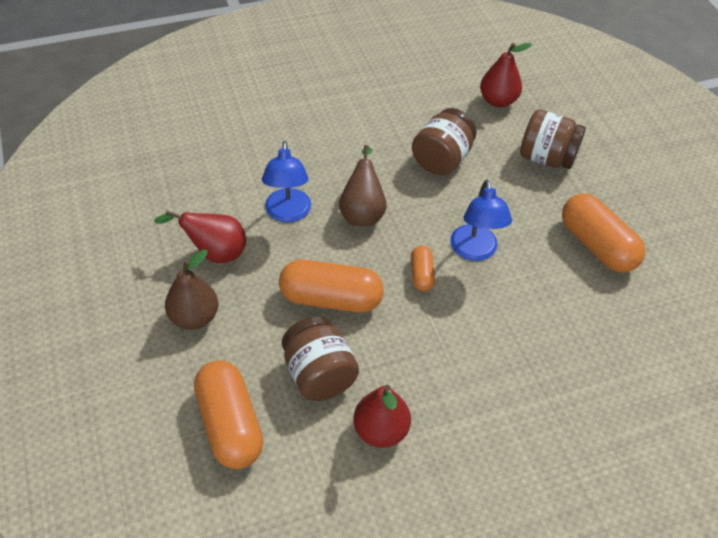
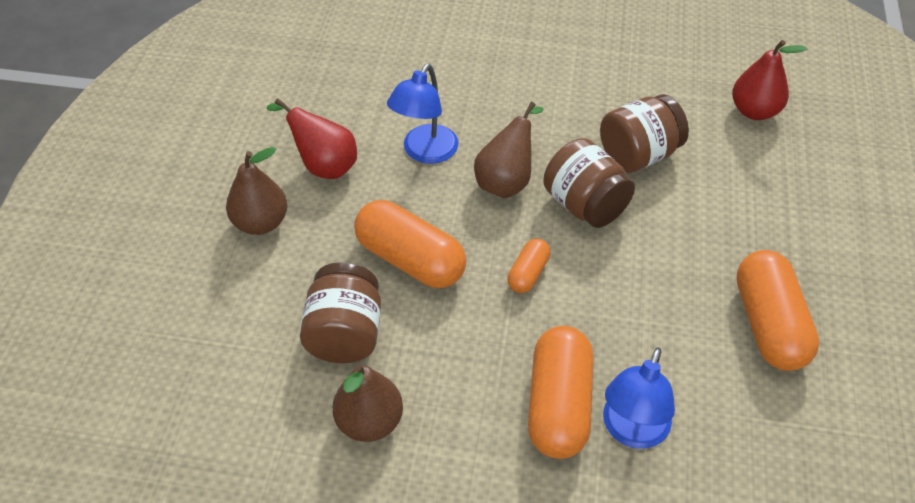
camera: 30 degrees right, 0 degrees up
orange capsule [194,360,263,469] -> orange capsule moved to [528,326,593,459]
red pear [353,385,411,448] -> brown pear [332,363,403,442]
blue lamp [450,180,512,261] -> blue lamp moved to [603,347,675,449]
brown jar [520,109,586,169] -> brown jar moved to [543,138,635,228]

